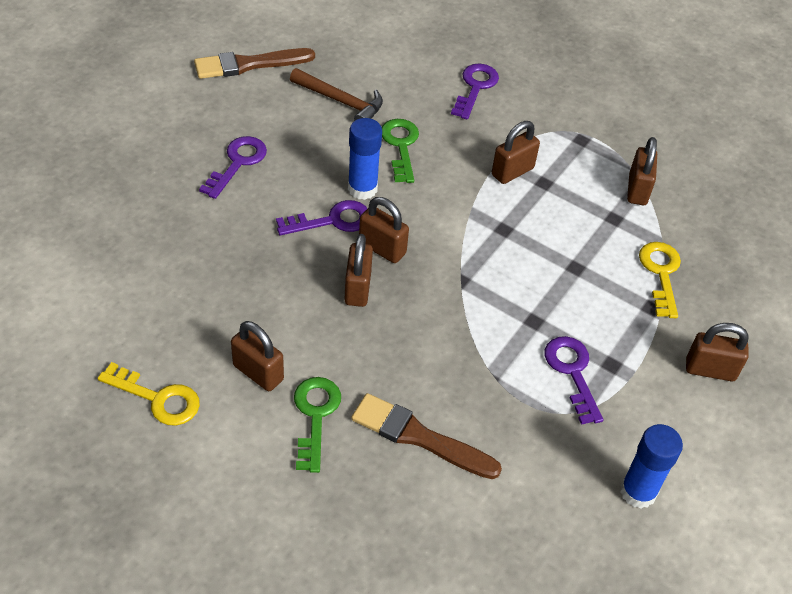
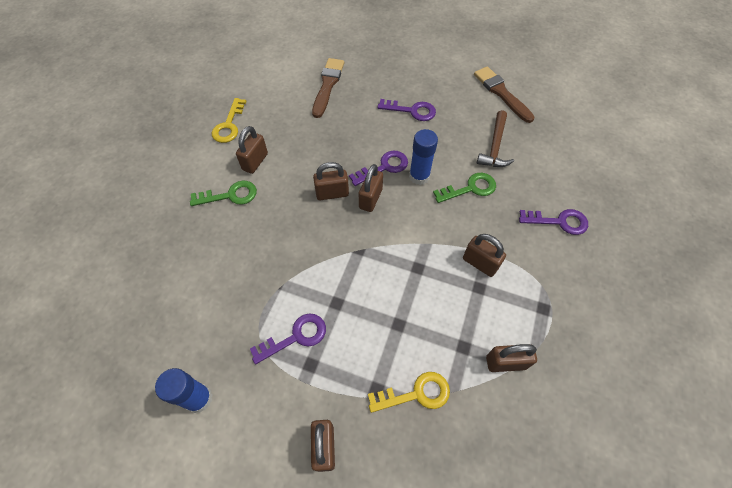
camera: 80 degrees right, 10 degrees up
purple key [276,200,368,235] -> purple key turned 90 degrees counterclockwise [349,151,408,186]
brown brush [351,393,502,479] -> brown brush moved to [312,58,344,118]

